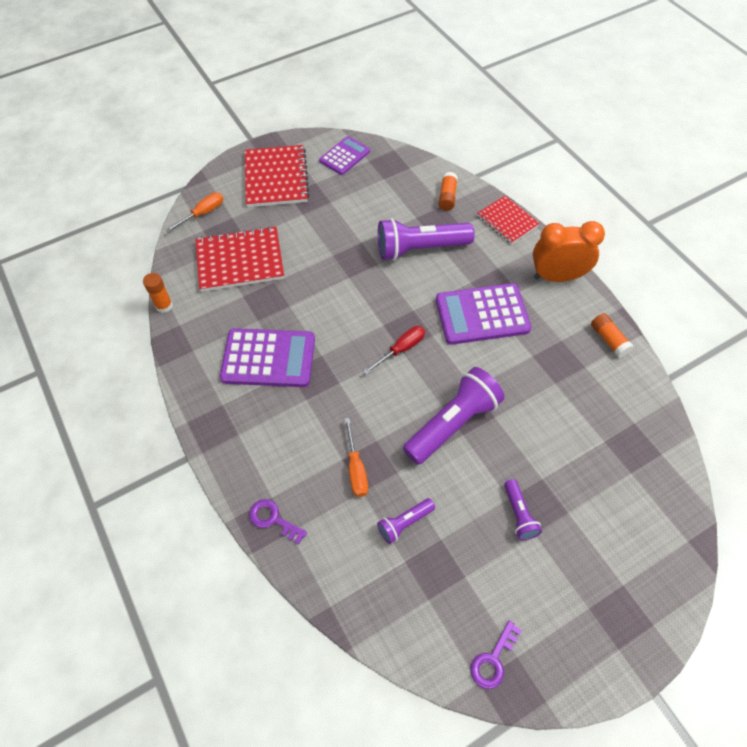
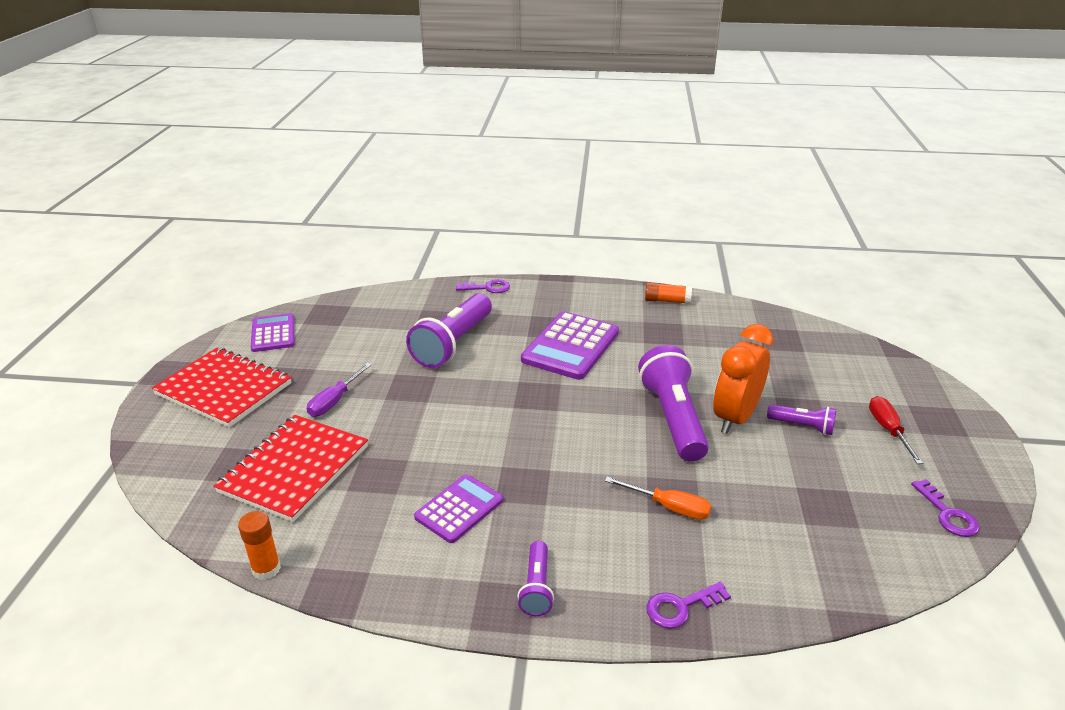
camera: 55 degrees left, 25 degrees down
orange screwdriver [166,192,223,232] -> none
purple calculator [220,328,315,387] -> purple calculator [414,474,503,543], size x0.62
red screwdriver [363,326,425,375] -> red screwdriver moved to [869,396,923,464]
purple flashlight [377,498,435,544] -> purple flashlight moved to [517,541,554,616]
orange glue stick [439,172,458,211] -> none
red notebook [477,196,540,244] -> purple key [456,279,510,293]
orange clock [533,221,605,282] -> orange clock moved to [713,324,773,434]
none -> purple screwdriver [307,363,372,417]

